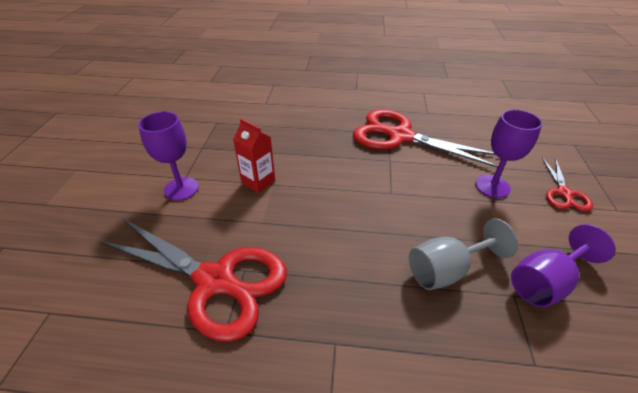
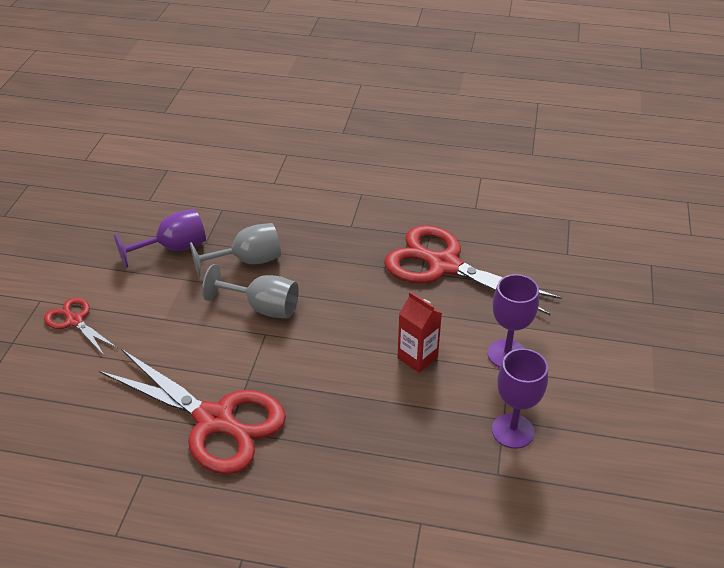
camera: 175 degrees left, 0 degrees up
purple goblet [475,110,542,198] -> purple goblet moved to [492,348,548,449]
red scissors [542,157,593,212] -> red scissors turned 60 degrees counterclockwise [44,297,117,355]
none -> grey goblet [202,264,299,319]

